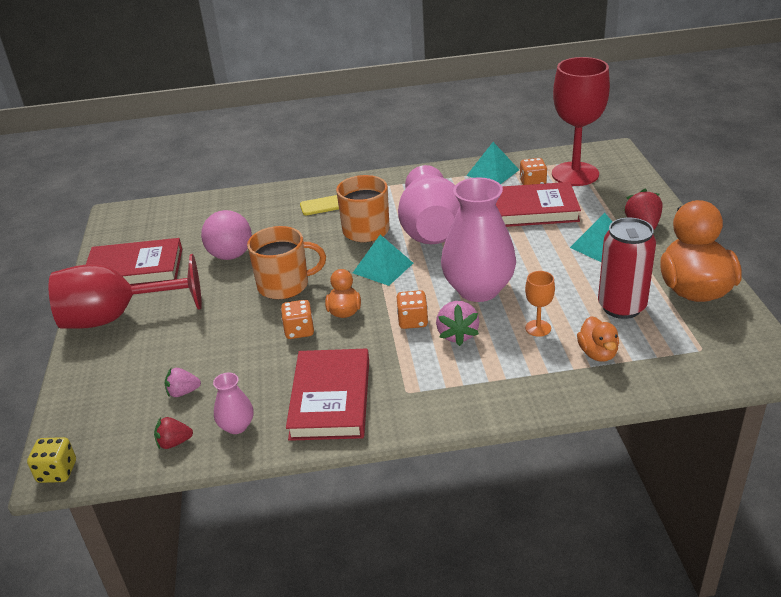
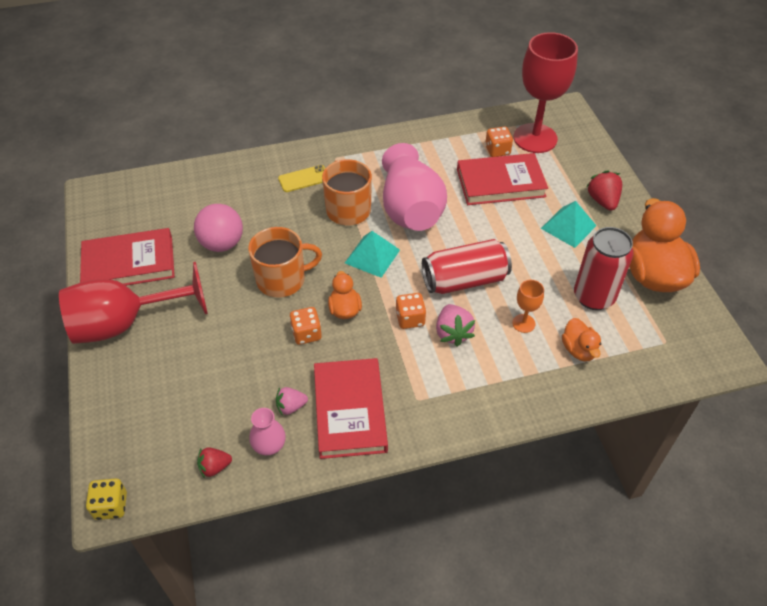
camera: 10 degrees left, 15 degrees up
pink strawberry [165,368,201,397] -> pink strawberry moved to [276,387,308,416]
pink vase [441,177,516,302] -> red can [422,239,512,294]
turquoise pyramid [466,142,519,184] -> none

